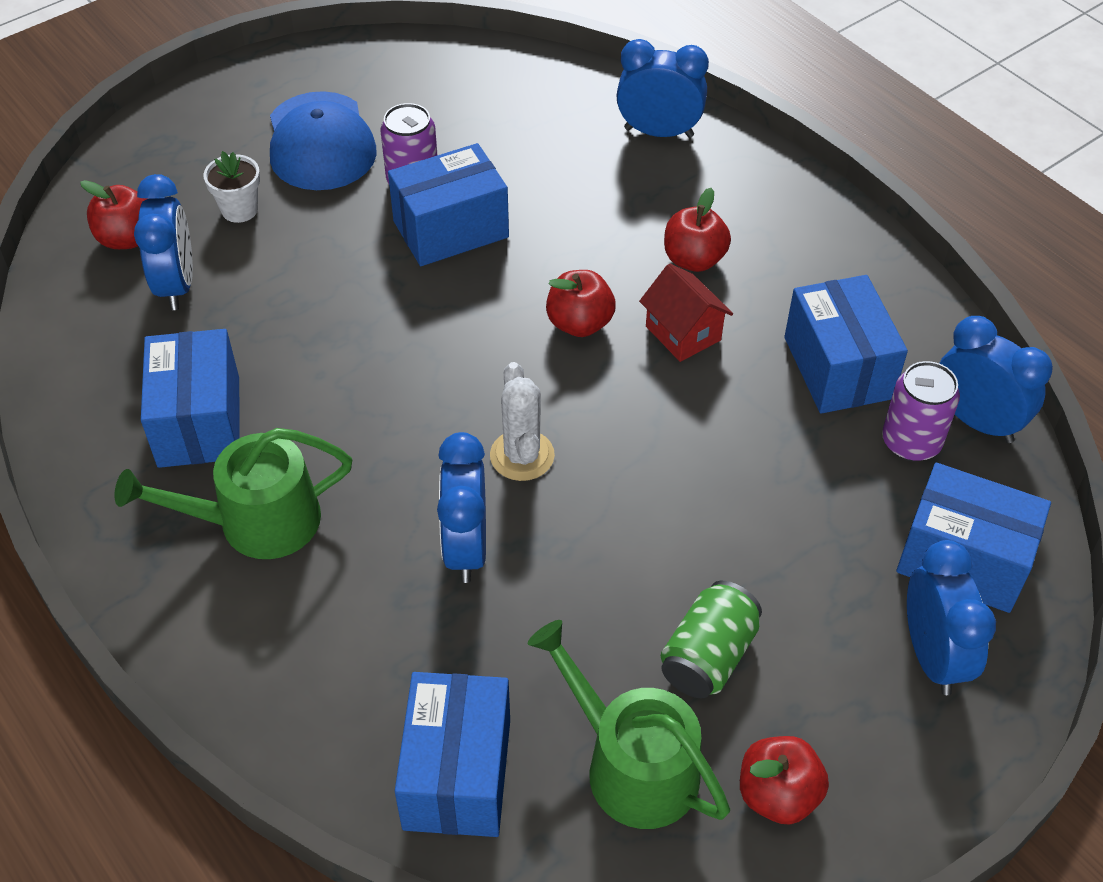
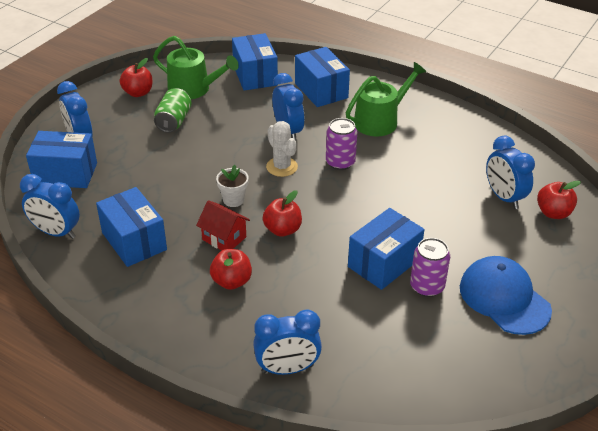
camera: 160 degrees right, 10 degrees down
blue box [141,329,240,468] -> blue box moved to [295,47,350,107]
white flower pot [203,151,260,223] -> white flower pot moved to [216,165,249,207]
purple can [882,361,960,462] -> purple can moved to [326,118,357,170]

